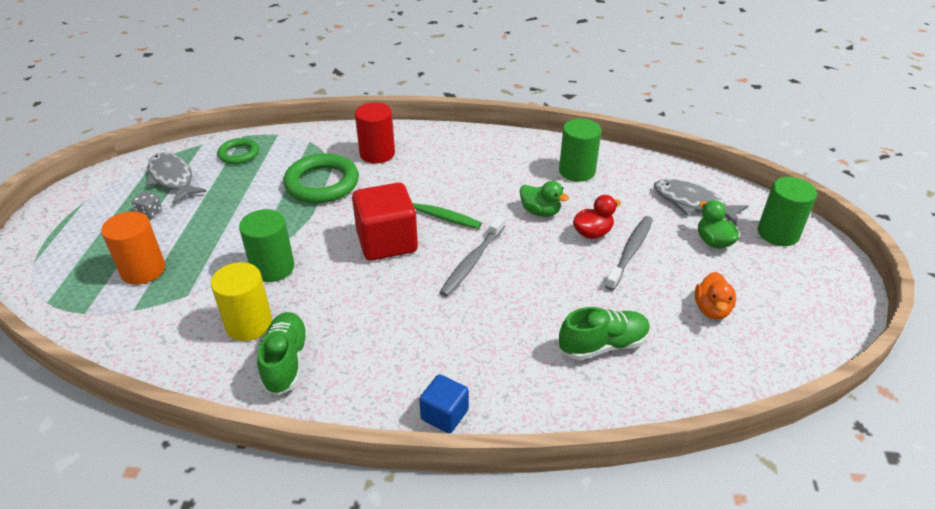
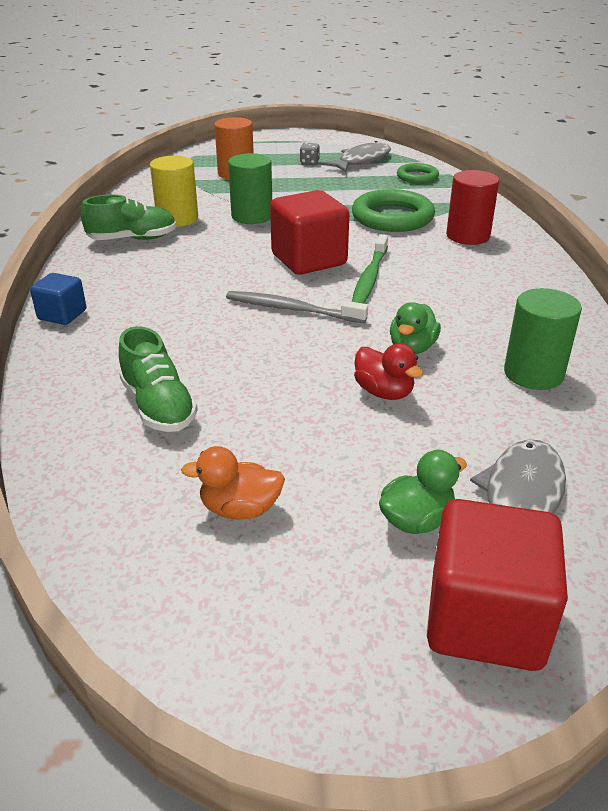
camera: 80 degrees right, 5 degrees down
grey toothbrush [605,216,653,290] -> none
green cylinder [758,177,817,246] -> red cube [427,499,568,671]

